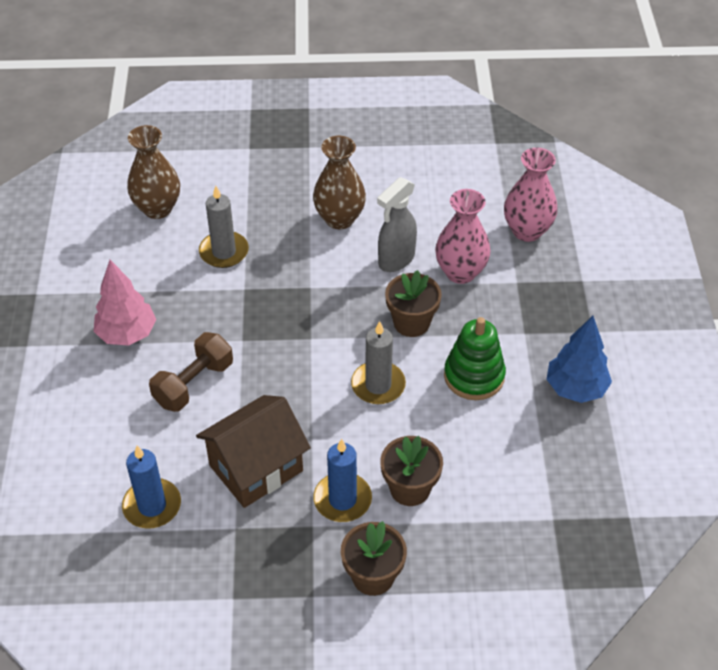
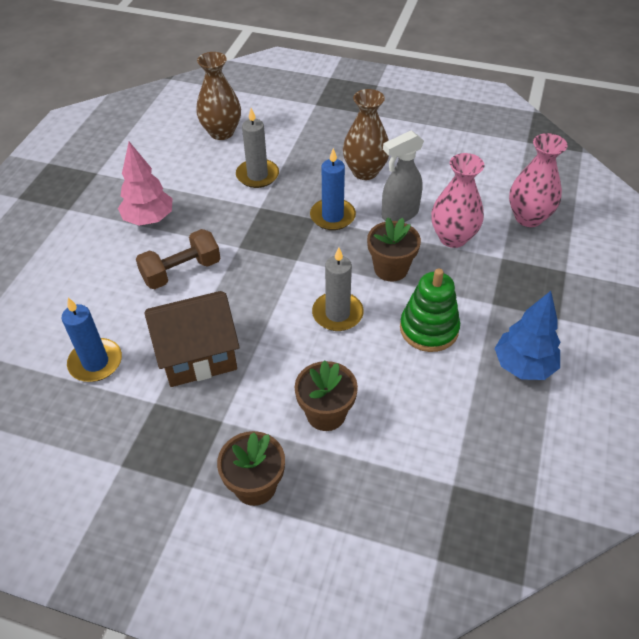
camera: 20 degrees right, 0 degrees up
blue candle [313,439,372,522] -> blue candle moved to [310,148,356,230]

